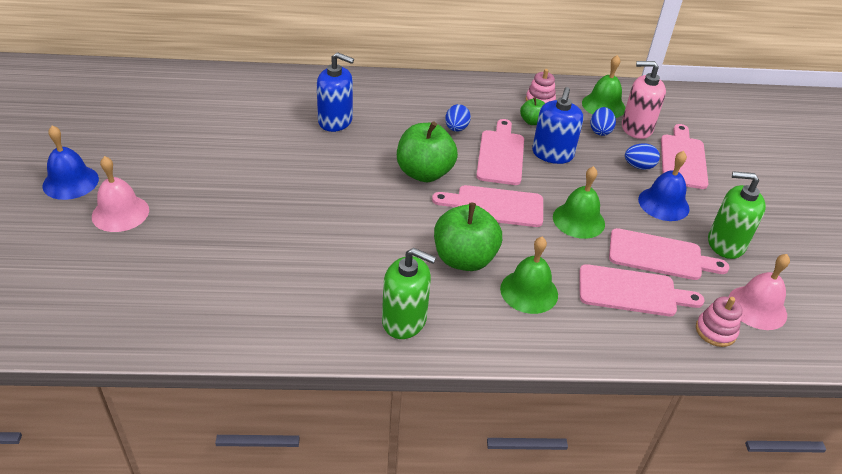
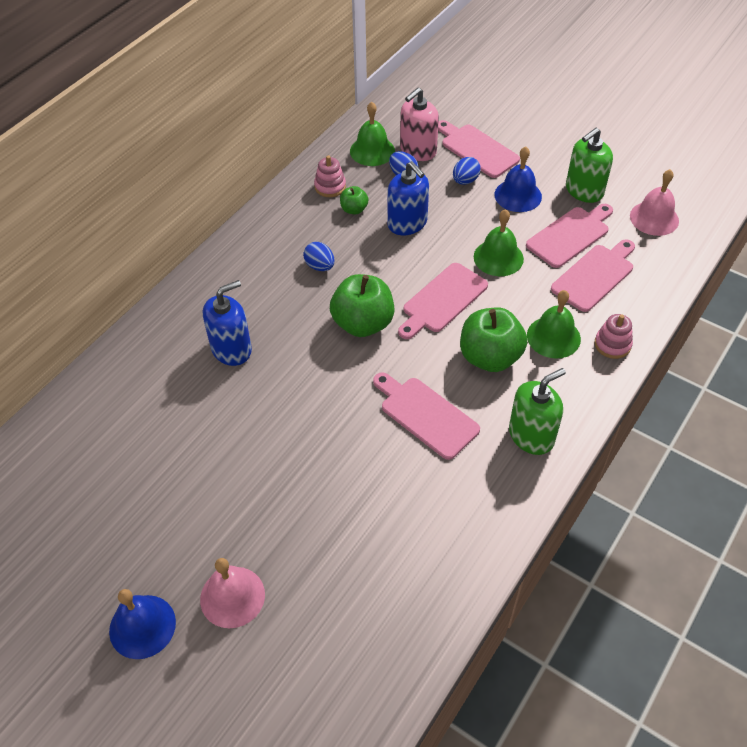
camera: 50 degrees left, 10 degrees up
pink cutting board [476,119,524,185] -> pink cutting board moved to [373,372,480,460]
pink stacking toy [696,296,742,347] -> pink stacking toy moved to [595,314,633,359]

